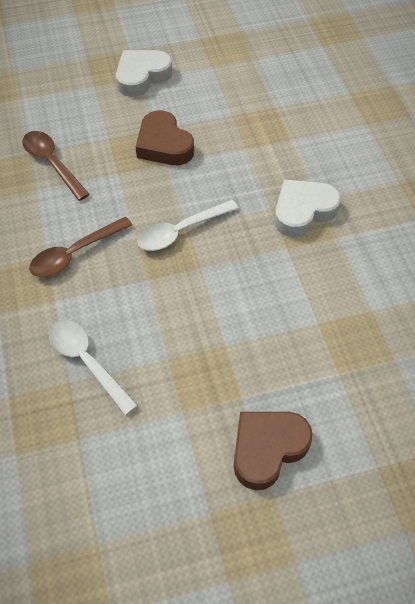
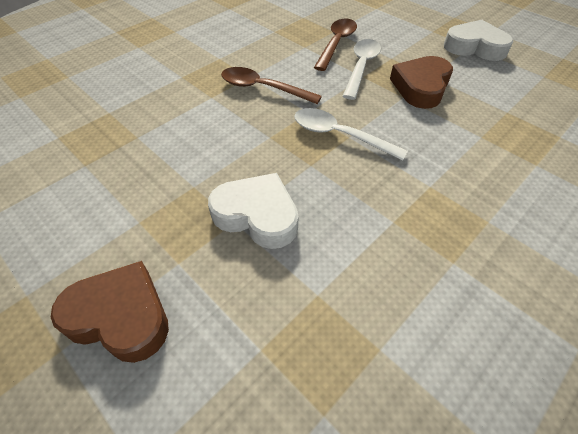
camera: 60 degrees right, 5 degrees down
white spoon [49,320,138,415] -> white spoon moved to [343,39,381,100]
white heart [274,179,341,237] -> white heart moved to [208,173,299,249]

